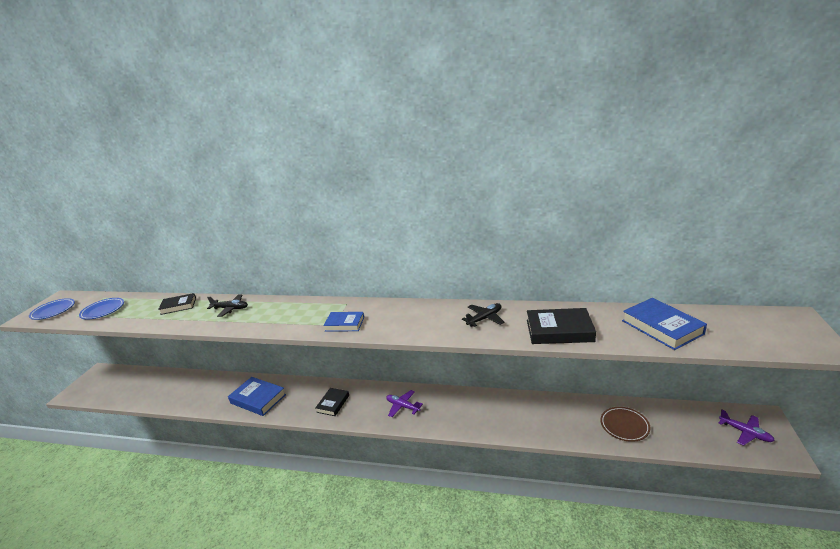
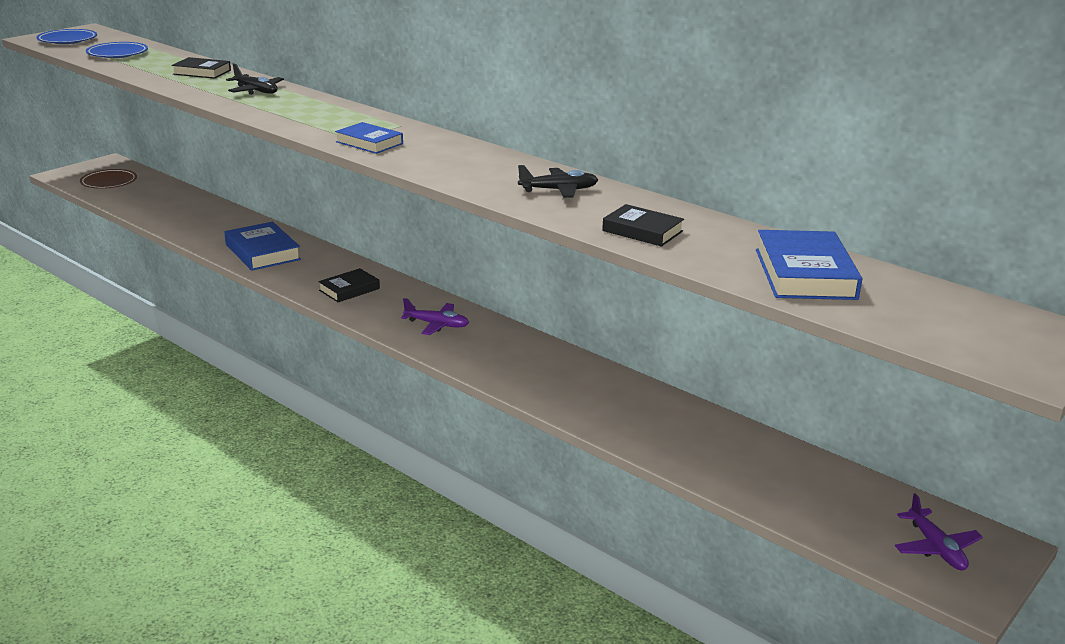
camera: 25 degrees right, 0 degrees up
purple plane [386,390,423,417] -> purple plane turned 135 degrees clockwise [401,298,469,335]
black book [527,308,596,344] -> black book [602,204,684,247], size x0.64
brown plate [600,407,651,442] -> brown plate moved to [80,169,137,189]

